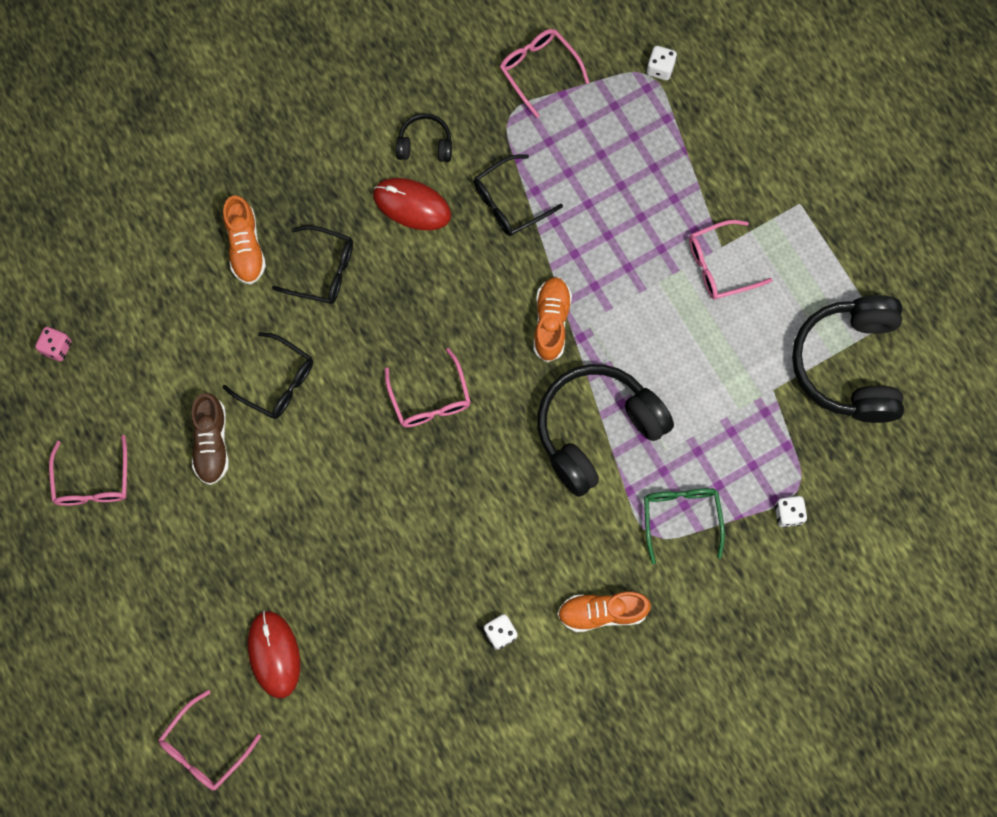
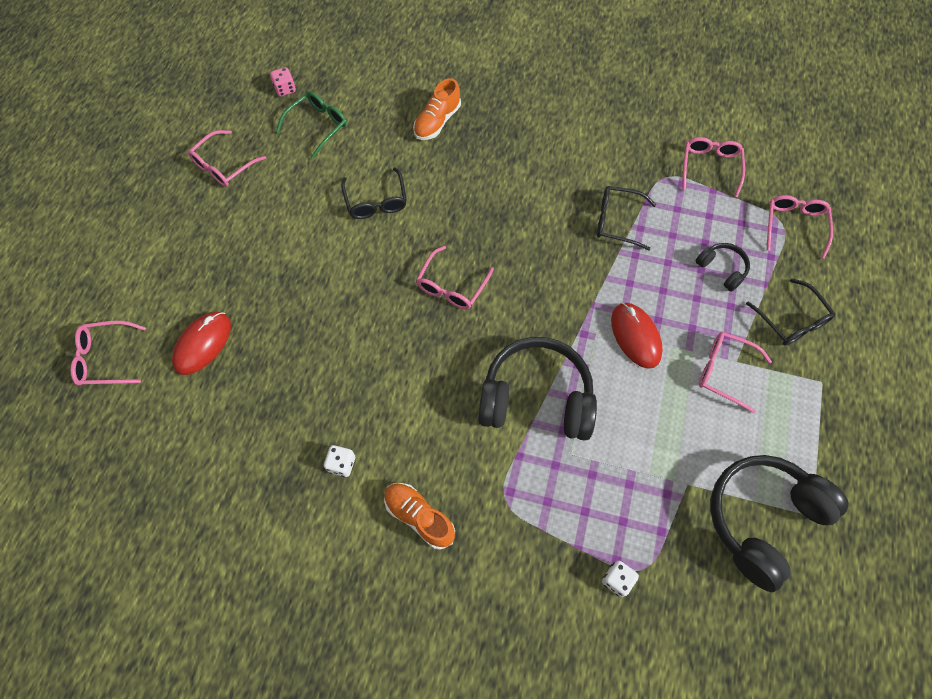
camera: 45 degrees right, 10 degrees down
brown shoe [191,393,229,485] -> none
black glasses [272,225,353,304] -> black glasses moved to [746,278,835,346]
red mouse [373,178,451,230] -> red mouse moved to [611,303,663,369]
black headphones [396,113,452,162] -> black headphones moved to [695,243,750,292]
orange shoe [533,277,572,363] -> none
green glasses [644,488,725,564] -> green glasses moved to [276,92,347,159]
white dice [646,46,677,80] -> pink glasses [767,195,833,259]

